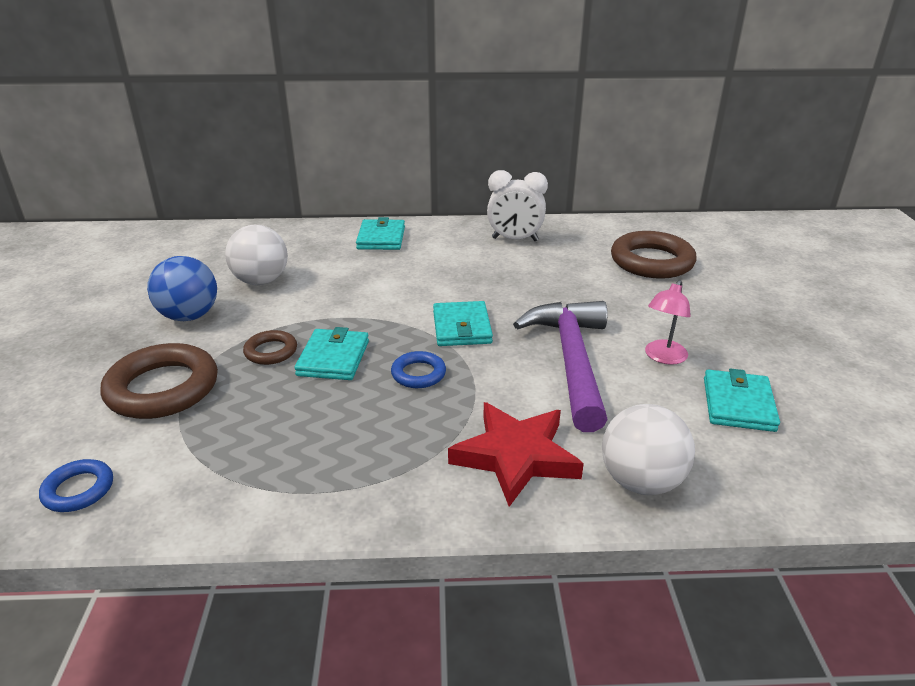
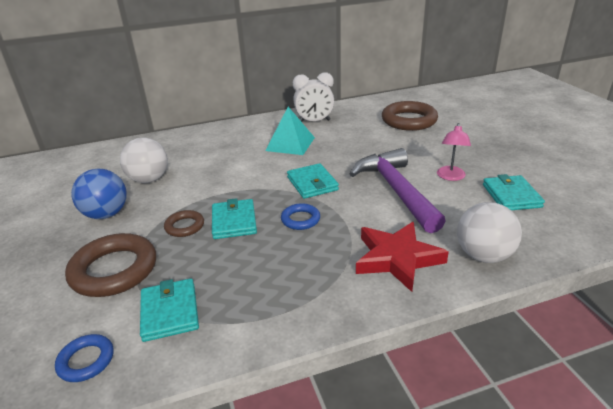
camera: 15 degrees left, 0 degrees up
turquoise wallet [356,217,405,250] -> turquoise wallet moved to [140,278,199,342]
none -> turquoise pyramid [266,107,315,155]

